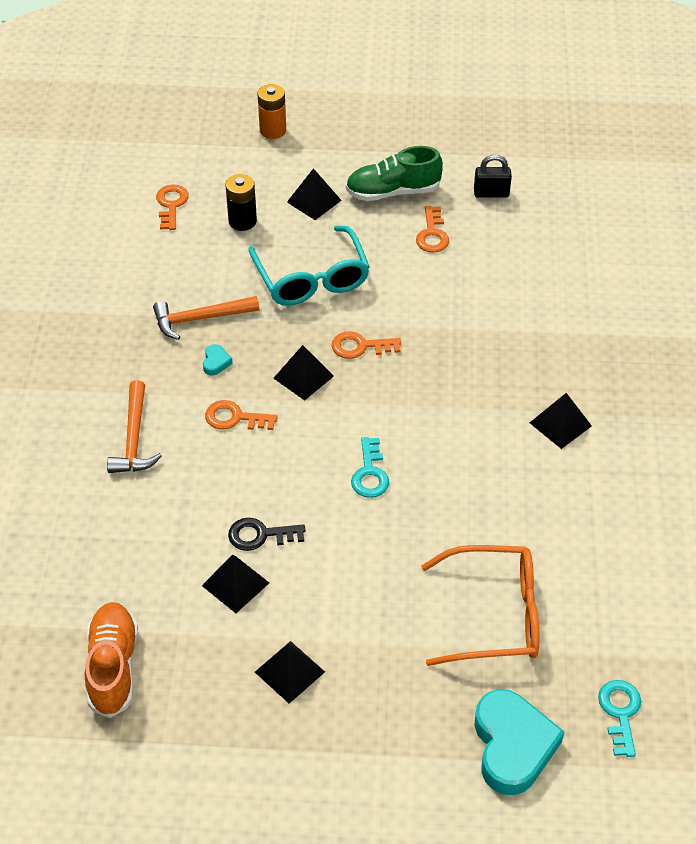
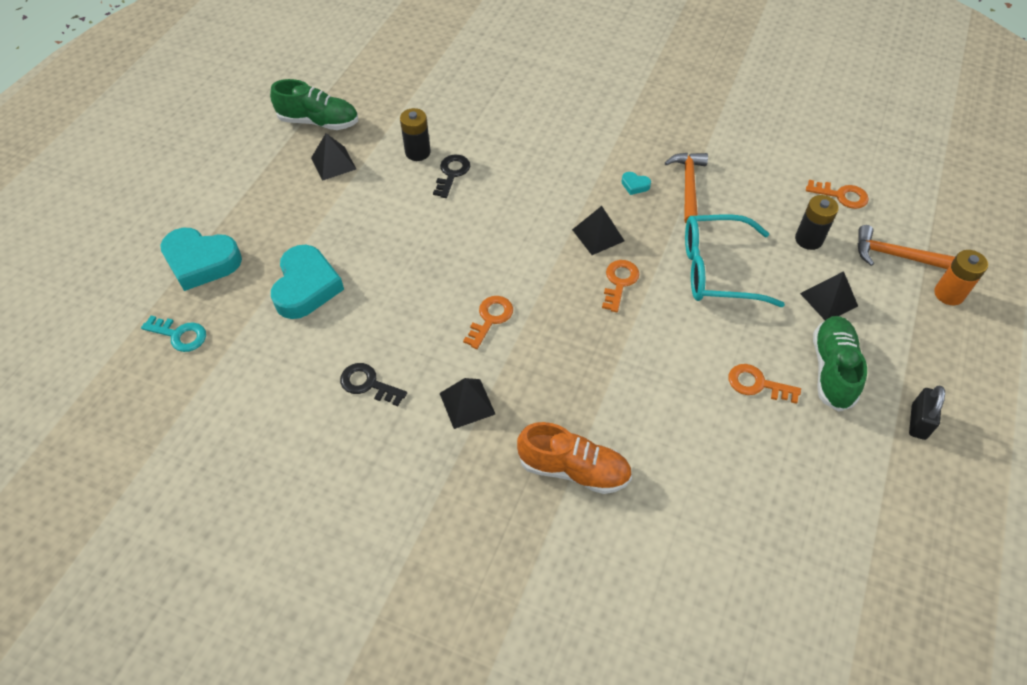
camera: 110 degrees right, 5 degrees up
orange shoe [85,602,138,718] -> orange shoe moved to [517,422,632,494]
orange hammer [107,380,162,473] -> orange hammer moved to [858,225,955,269]
black pyramid [202,554,269,613] -> black battery [400,108,431,161]
orange key [205,400,278,430] -> orange key moved to [463,296,513,349]
turquoise key [351,437,389,498] -> none
orange glasses [421,545,539,666] -> turquoise heart [271,245,344,319]
black padlock [474,155,512,198] -> black padlock moved to [909,386,945,440]
none -> green shoe [270,79,358,130]
none -> black key [340,363,407,406]

